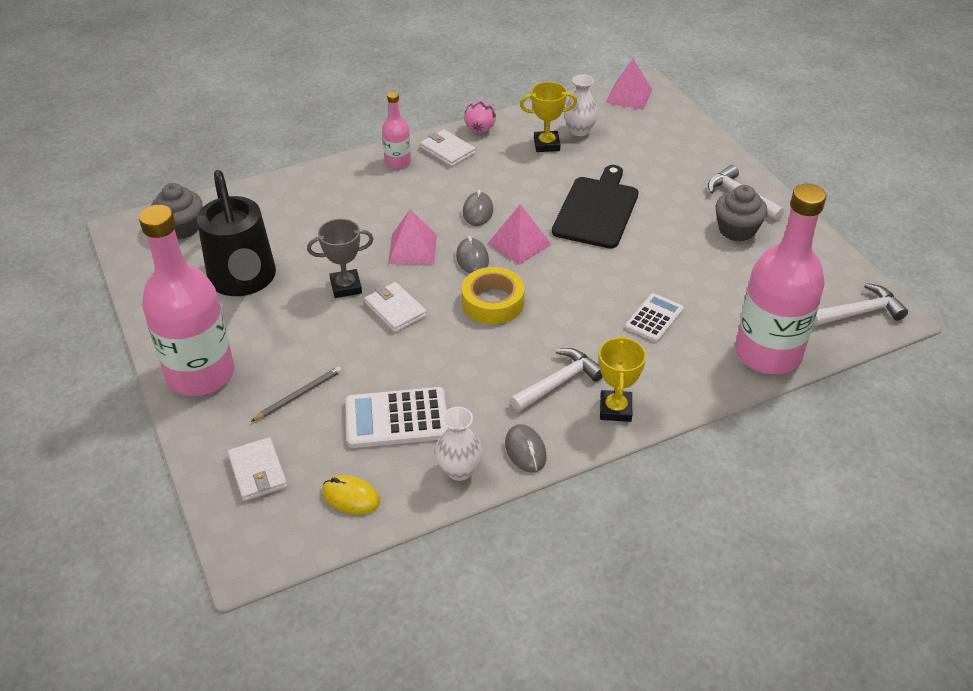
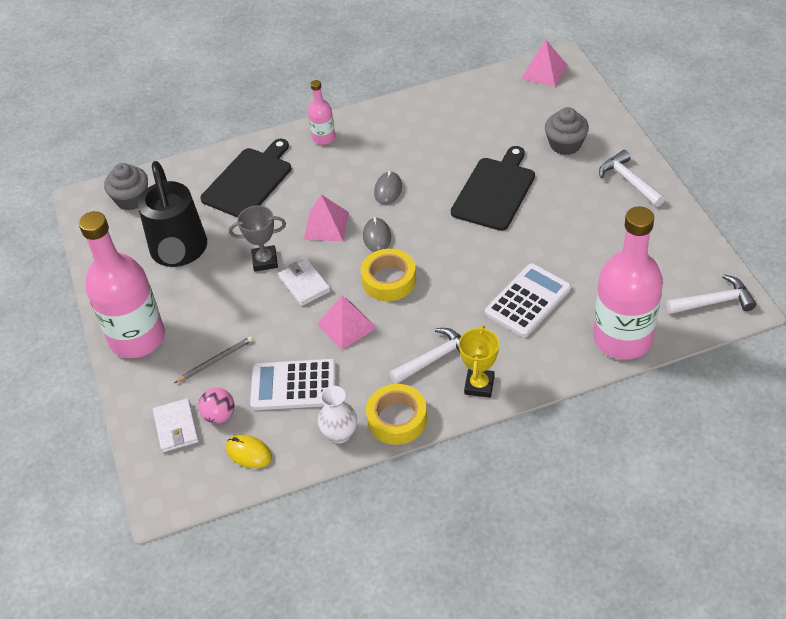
camera: 10 degrees right, 5 degrees up
white wallet [420,129,475,167] -> none
pink ball [464,100,496,133] -> pink ball moved to [198,388,234,424]
pink pyramid [488,204,552,265] -> pink pyramid moved to [317,296,376,350]
grey mouse [505,424,547,473] -> yellow tape [366,384,427,445]
yellow trophy [520,82,577,152] -> none
white vase [564,75,598,136] -> none
white calculator [625,293,684,342] -> white calculator [485,263,571,337], size x1.58
grey cupcake [716,185,768,242] -> grey cupcake moved to [545,107,589,155]
none -> black cutting board [200,139,291,218]

